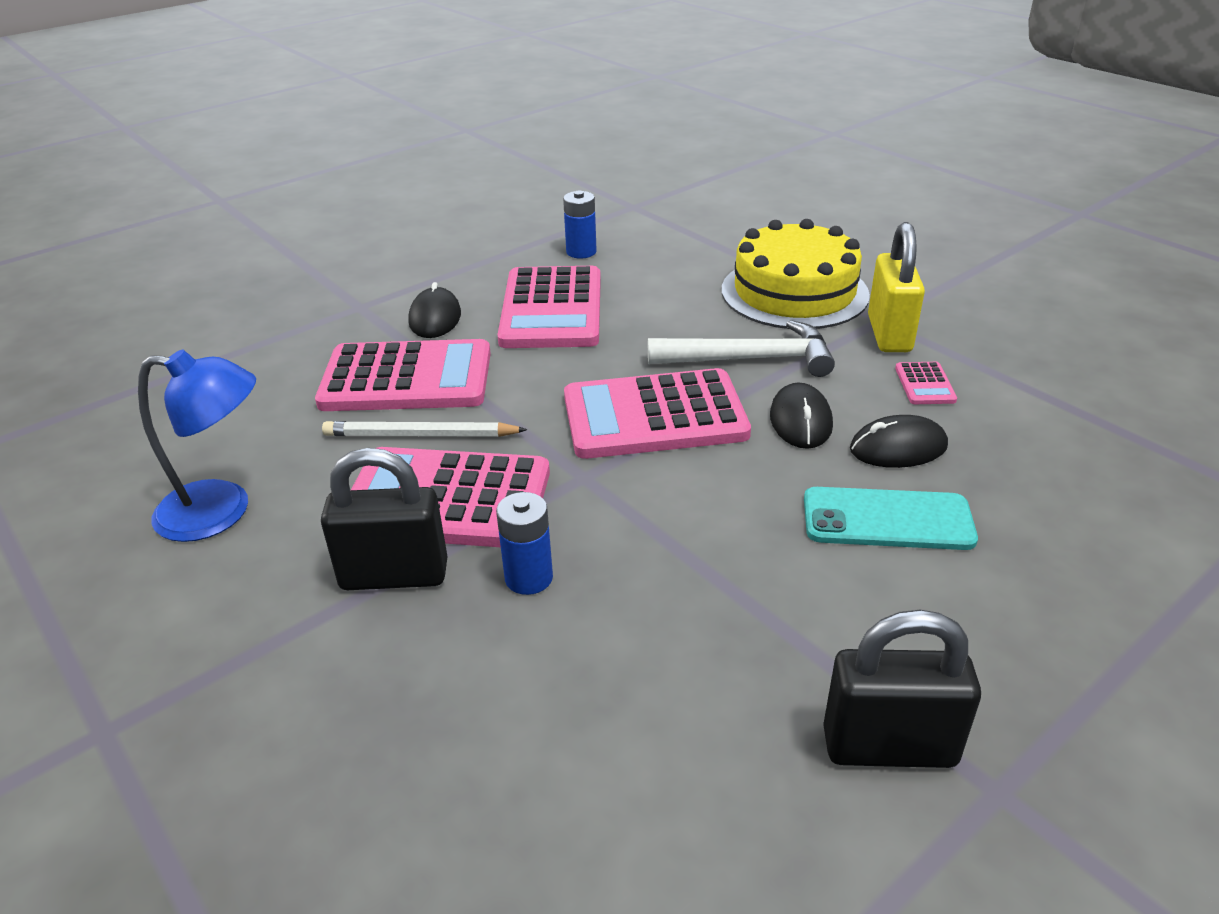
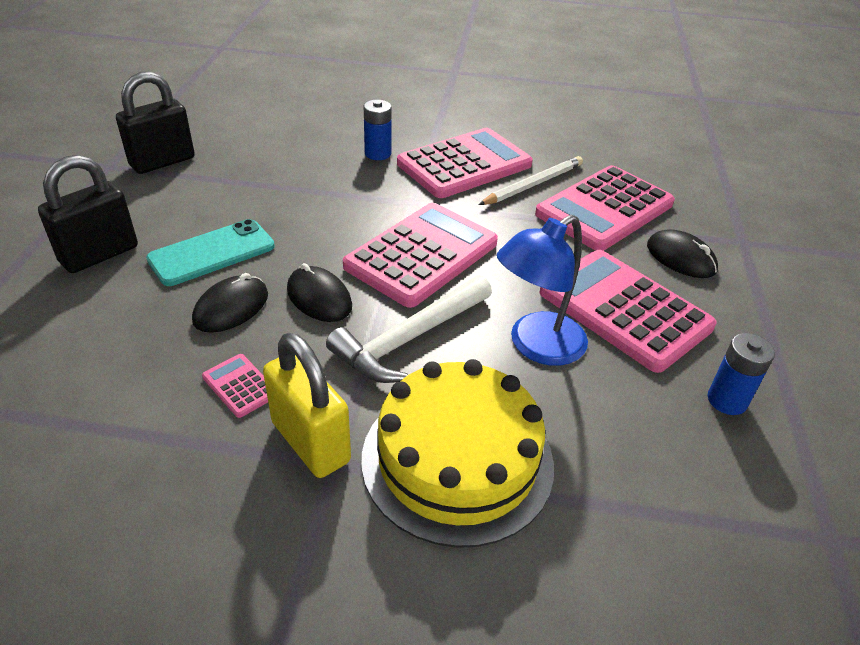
camera: 135 degrees right, 5 degrees up
blue lamp [138,350,256,542] -> blue lamp moved to [497,215,588,366]
black padlock [321,448,448,590] -> black padlock moved to [38,155,138,273]

